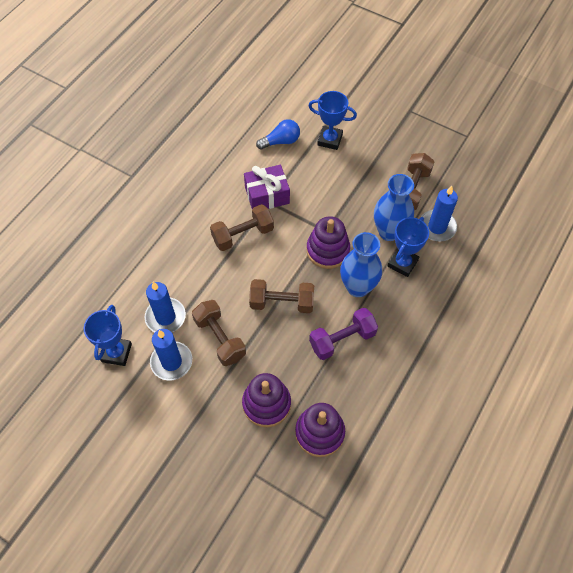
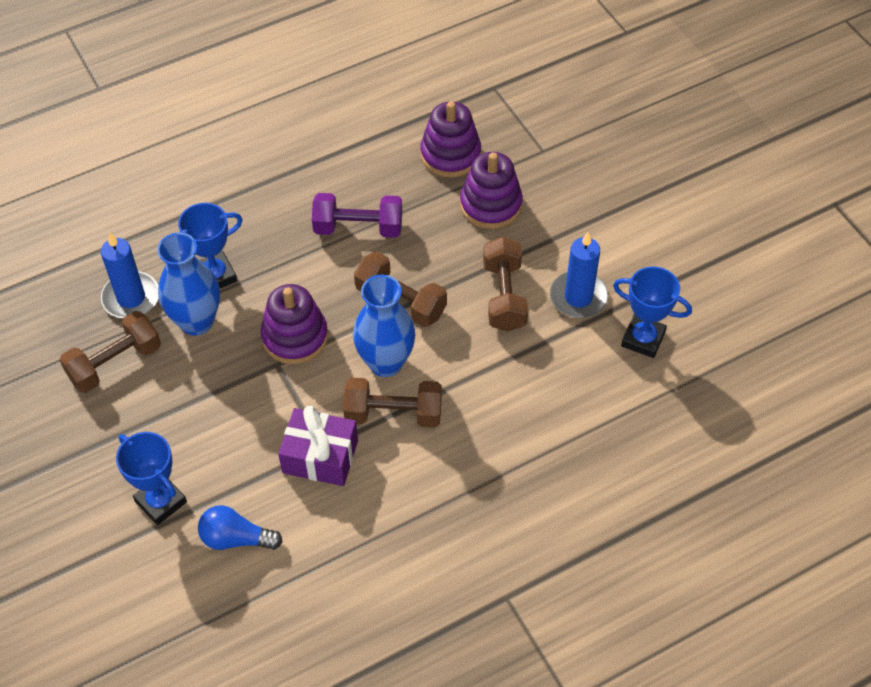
camera: 150 degrees left, 5 degrees down
blue trophy [84,305,132,366] -> blue trophy turned 75 degrees clockwise [613,267,692,358]
blue candle [144,282,186,332] -> none
blue vase [340,232,382,297] -> blue vase moved to [353,275,415,377]

